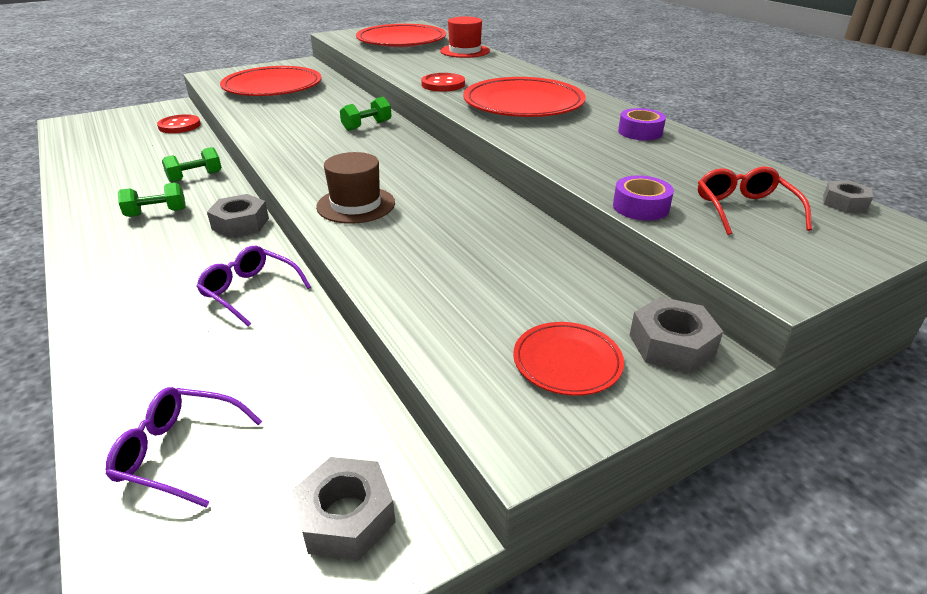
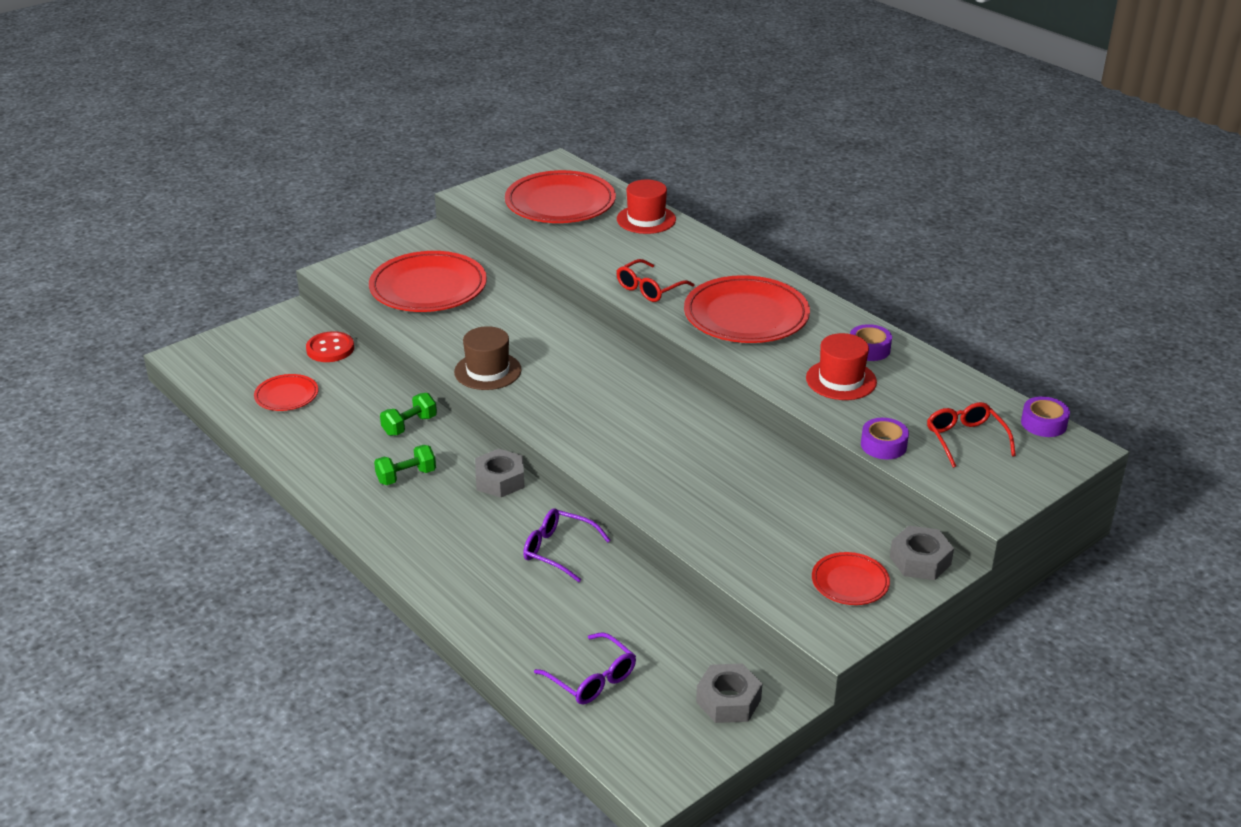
camera: 10 degrees left, 0 degrees up
purple glasses [106,387,262,507] -> purple glasses turned 135 degrees counterclockwise [534,632,636,704]
brown hat [316,152,395,224] -> brown hat moved to [454,326,522,390]
green dumbbell [340,97,392,131] -> none
red button [421,73,465,92] -> red glasses [617,259,694,302]
grey nut [823,180,873,213] -> purple tape [1021,396,1070,437]
none -> red plate [254,374,318,411]
none -> red hat [806,333,877,400]

